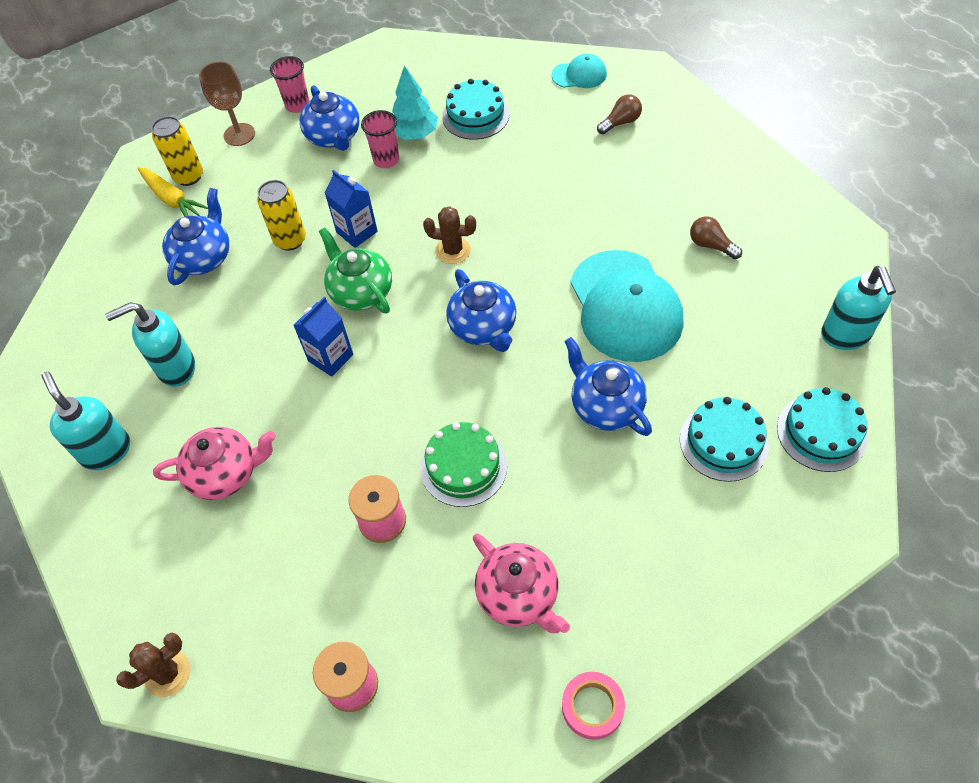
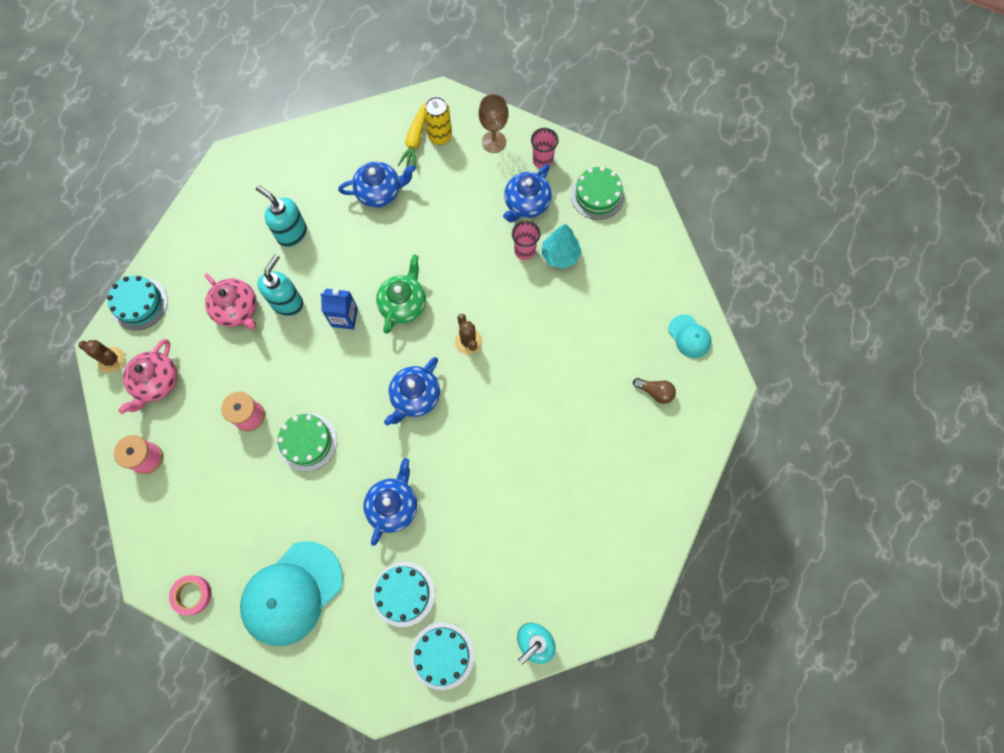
camera: 55 degrees right, 15 degrees up
turquoise soap dispenser [41,371,130,470] -> turquoise soap dispenser moved to [257,254,303,316]
yellow can [257,180,306,251] -> none
blue carton [325,170,378,248] -> none
turquoise cake [442,79,510,140] -> turquoise cake moved to [107,275,168,330]
pink teapot [473,533,570,633] -> pink teapot moved to [118,339,177,414]
turquoise cap [570,250,683,362] -> turquoise cap moved to [240,541,343,646]
brown light bulb [690,216,742,259] -> none
none -> green cake [571,167,625,220]

